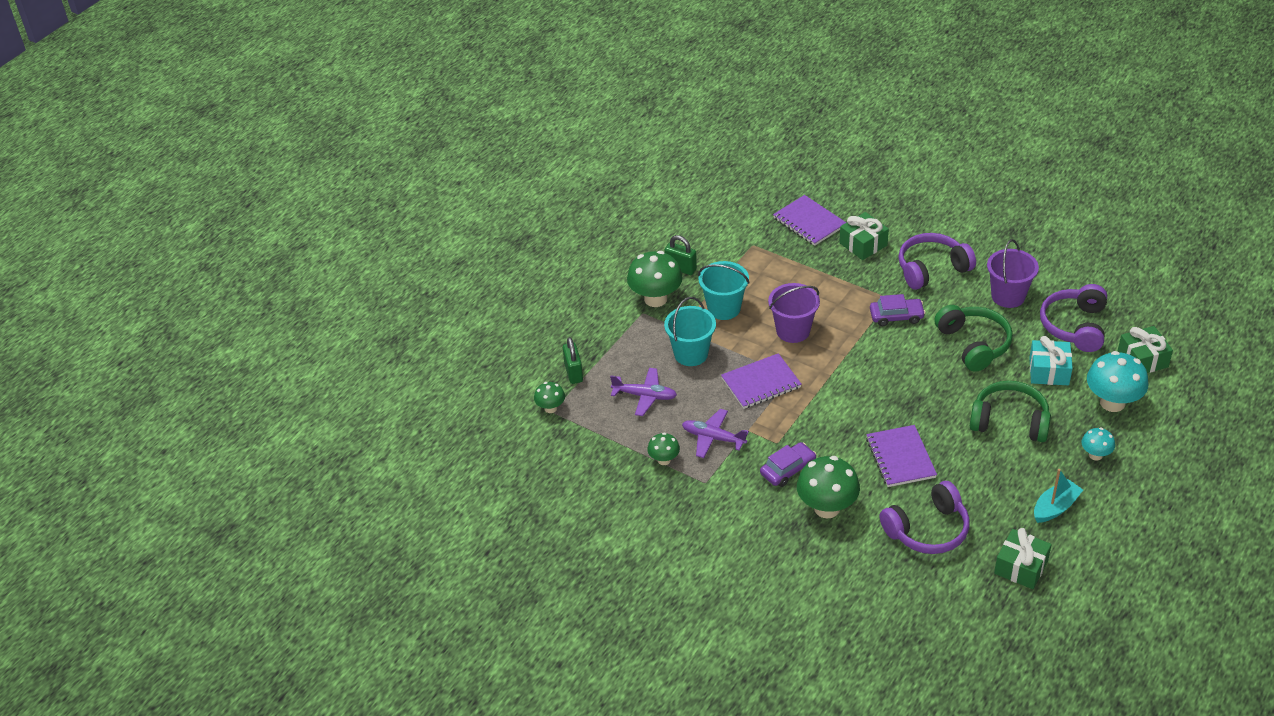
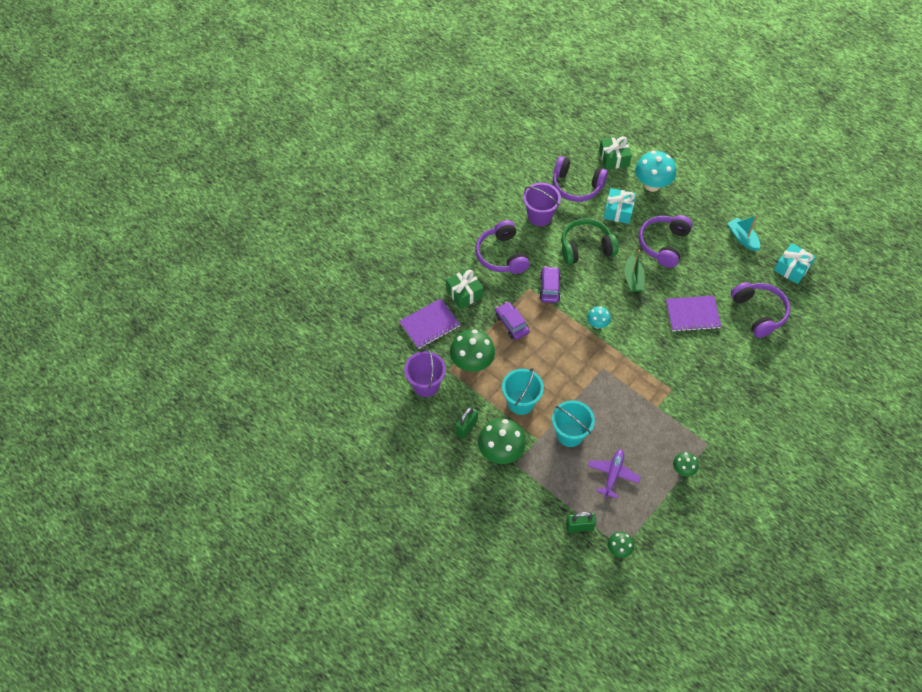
camera: 85 degrees left, 15 degrees up
purple plane [682,409,749,458] -> none
purple notebook [721,353,802,409] -> none
purple car [760,442,816,487] -> purple car moved to [495,302,530,340]
purple bucket [768,283,820,343] -> purple bucket moved to [404,348,446,397]
green mushroom [797,456,860,518] -> green mushroom moved to [450,329,495,372]
green headphones [970,381,1051,442] -> purple headphones [639,215,692,268]
green gift [994,528,1052,589] -> turquoise gift [774,243,816,284]
turquoise mushroom [1082,428,1115,461] -> turquoise mushroom moved to [587,306,611,329]
none -> green boat [625,249,645,292]

